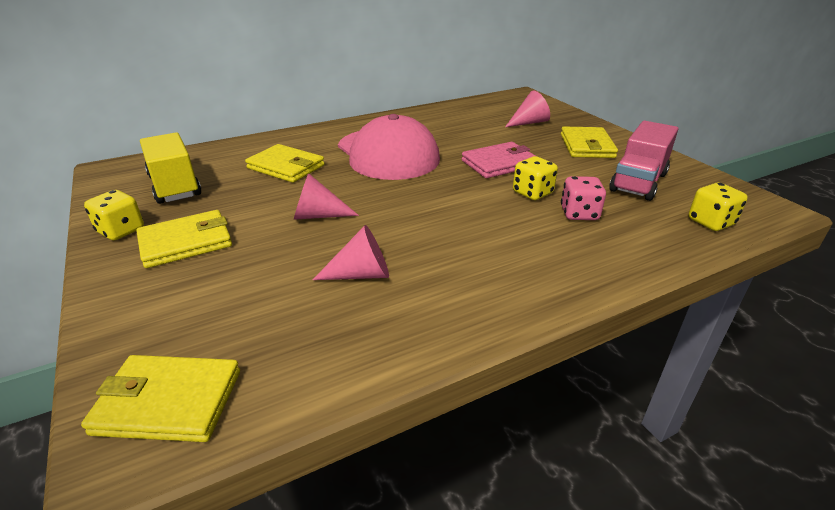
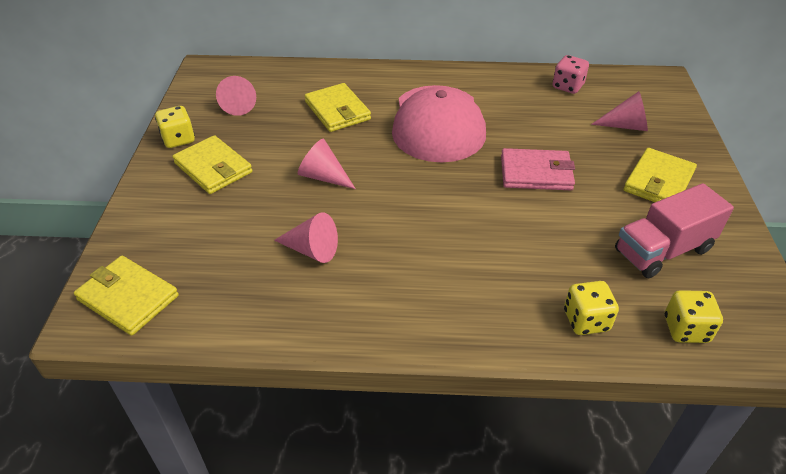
camera: 30 degrees right, 10 degrees up
yellow wallet [136,210,232,268] -> yellow wallet turned 45 degrees clockwise [172,135,252,194]
yellow truck [140,132,201,204] -> pink cone [216,76,256,116]
yellow dice [513,156,558,200] -> yellow dice moved to [564,281,619,335]
pink dice [561,176,606,220] -> pink dice moved to [553,55,589,94]

